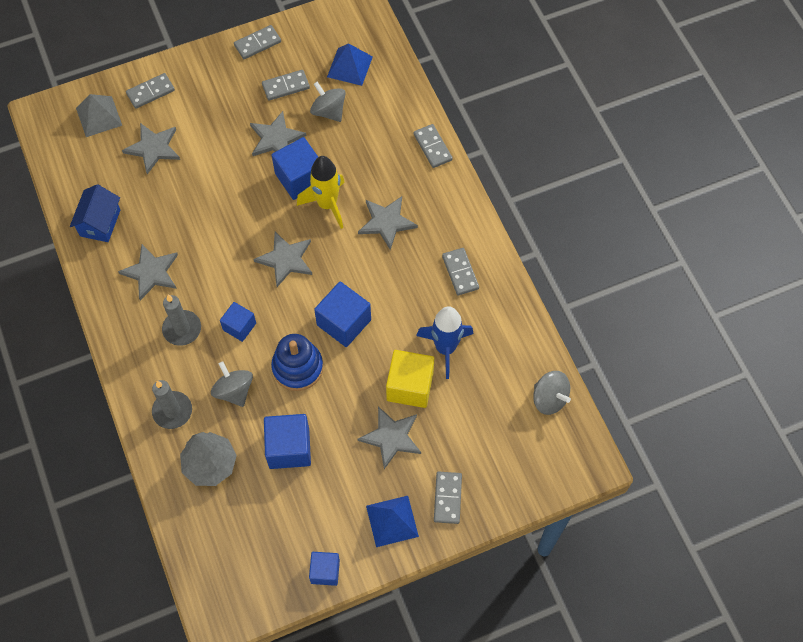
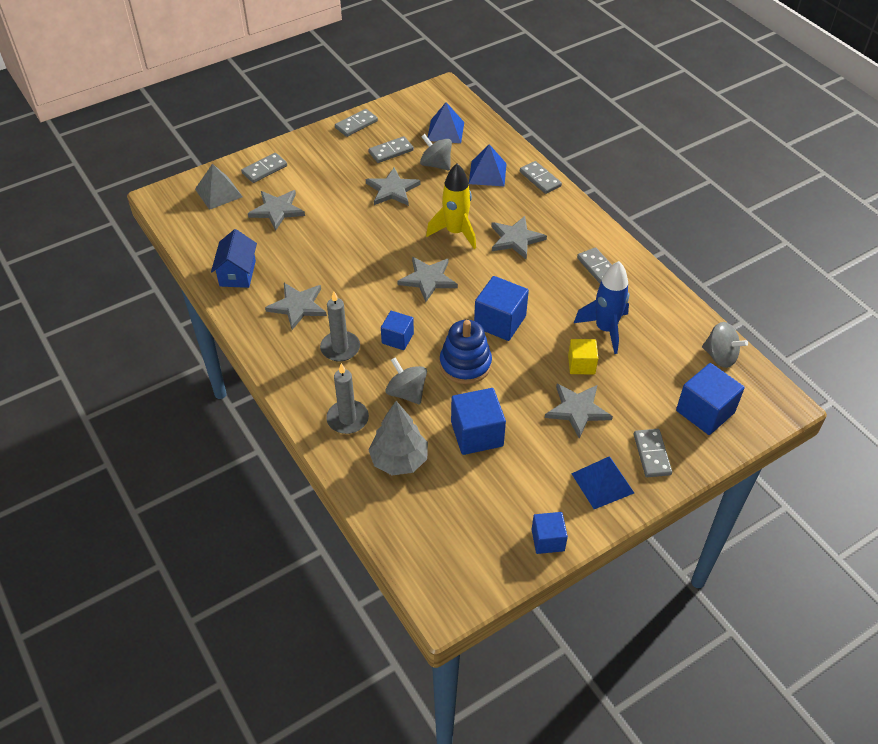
camera: 10 degrees left, 15 degrees down
blue cube [272,137,318,200] -> blue cube moved to [676,363,745,435]
yellow cube [386,350,434,408] -> yellow cube [568,339,598,374], size x0.62
none -> blue pyramid [469,144,507,186]

